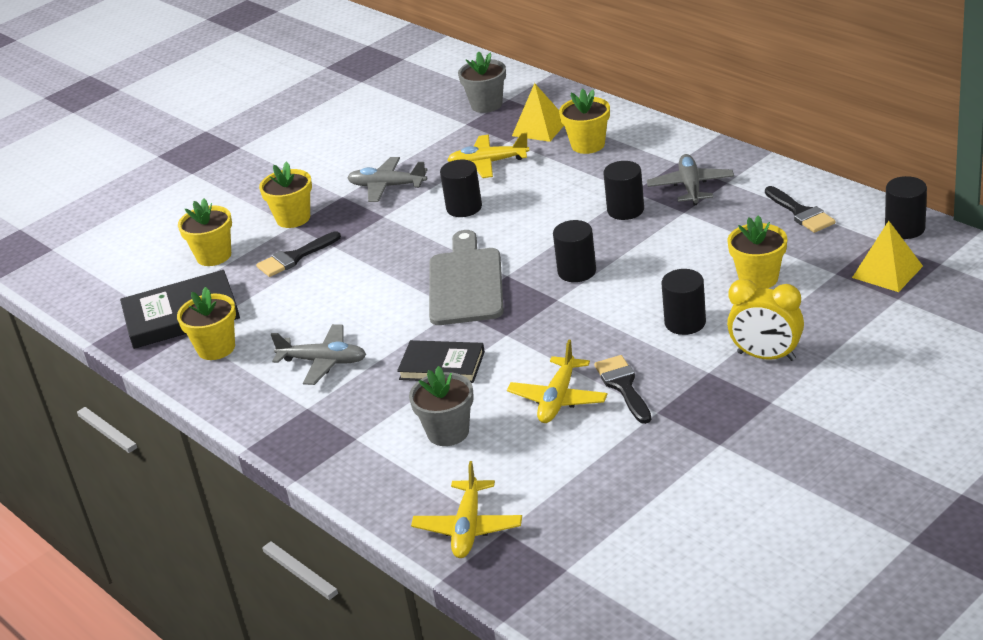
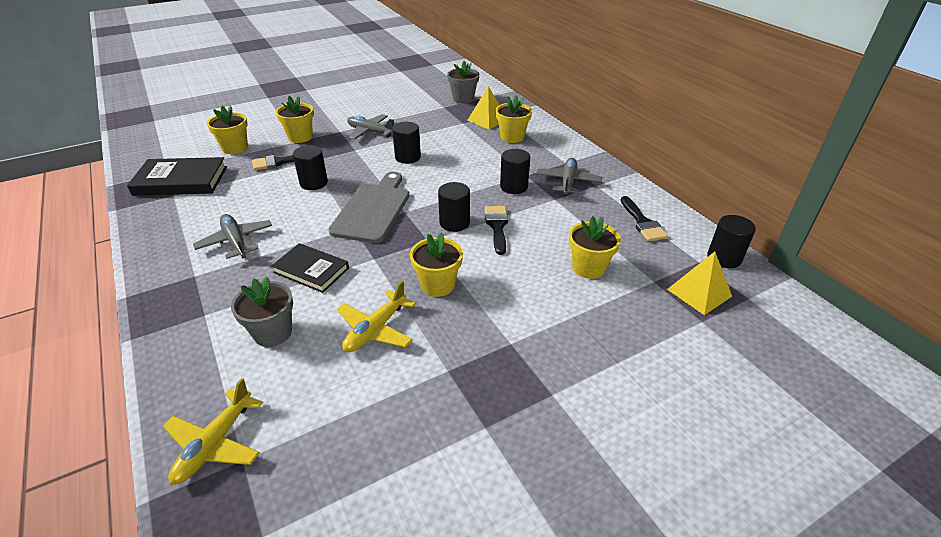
camera: 10 degrees right, 5 degrees up
yellow flower pot [177,287,236,360] -> yellow flower pot moved to [410,232,463,297]
grey plane [270,324,366,385] -> grey plane turned 150 degrees counterclockwise [193,214,272,259]
yellow plane [447,133,529,178] -> none
black brush [594,355,651,424] -> black brush moved to [485,206,508,255]
black cylinder [662,269,706,335] -> black cylinder moved to [293,145,328,190]
yellow clock [727,279,804,361] -> none

